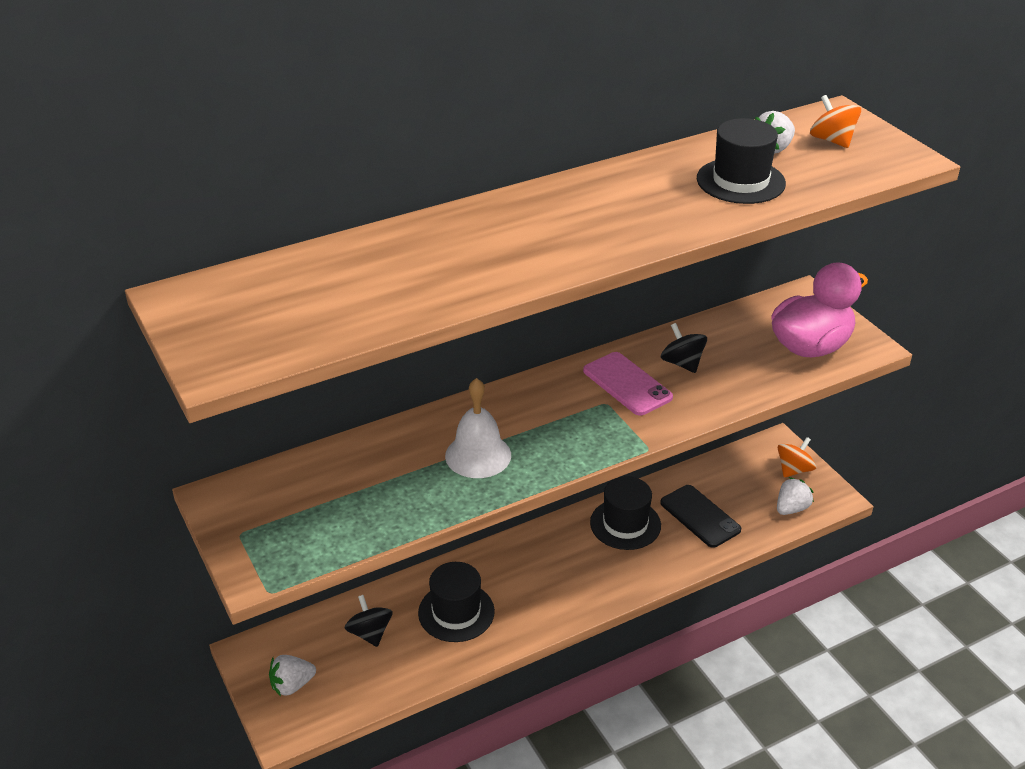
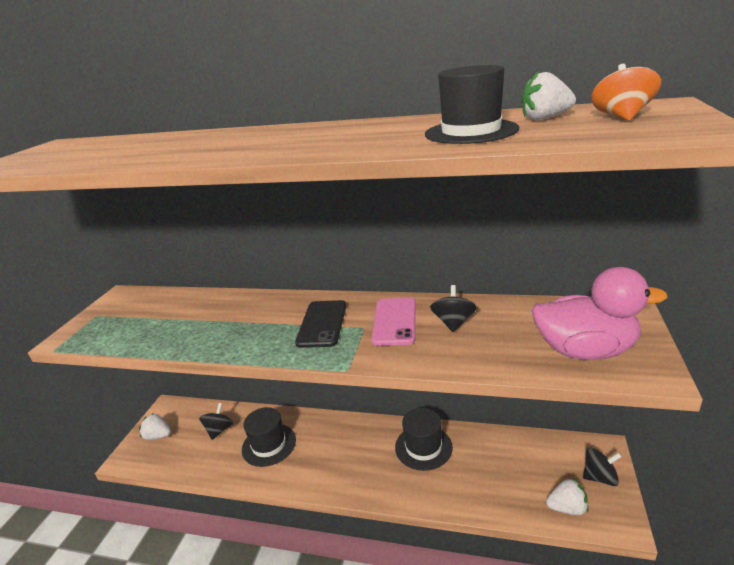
camera: 45 degrees right, 10 degrees down
white bell [445,378,511,478] -> none
black phone [660,485,741,548] -> black phone moved to [295,300,346,348]
orange spinning top [778,437,816,478] -> black spinning top [583,447,622,486]

